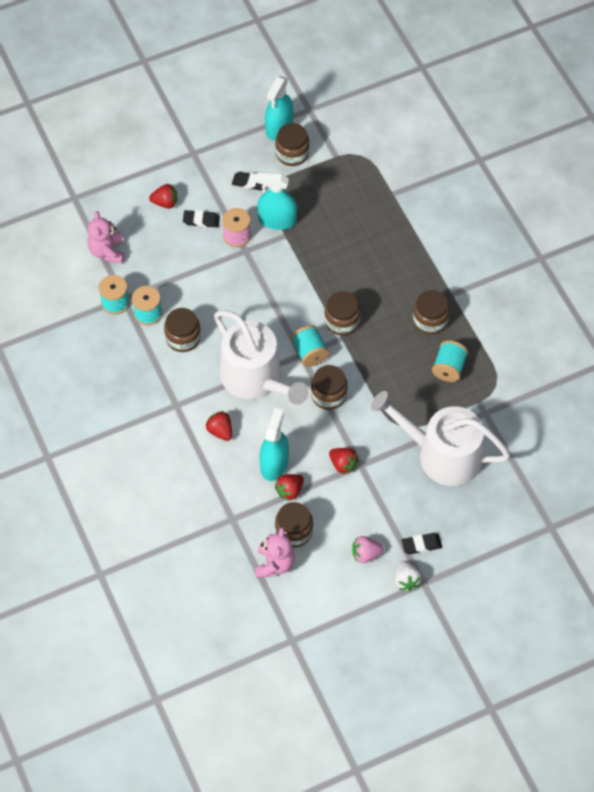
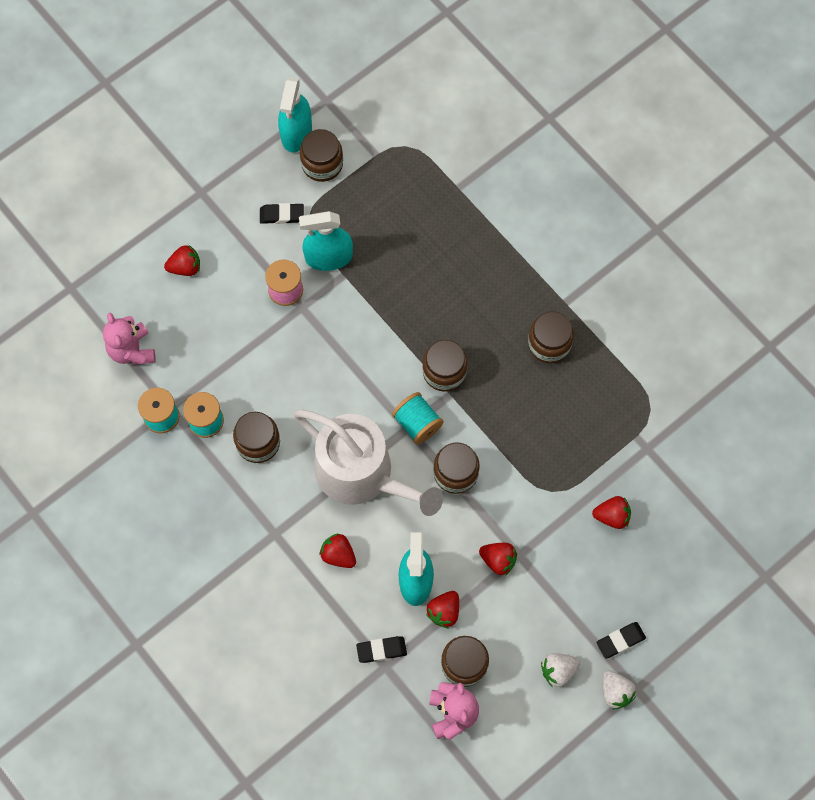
camera: 15 degrees left, 10 degrees up
black eraser [183,210,220,227] -> black eraser moved to [356,636,407,663]
pink strawberry [352,536,384,563] -> white strawberry [541,653,580,687]
white watering can [371,391,510,486] -> red strawberry [592,496,631,529]
turquoise spool [432,340,468,382] -> none

